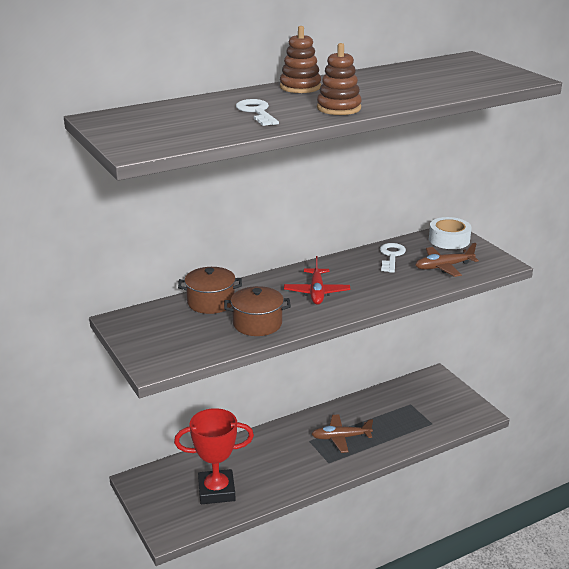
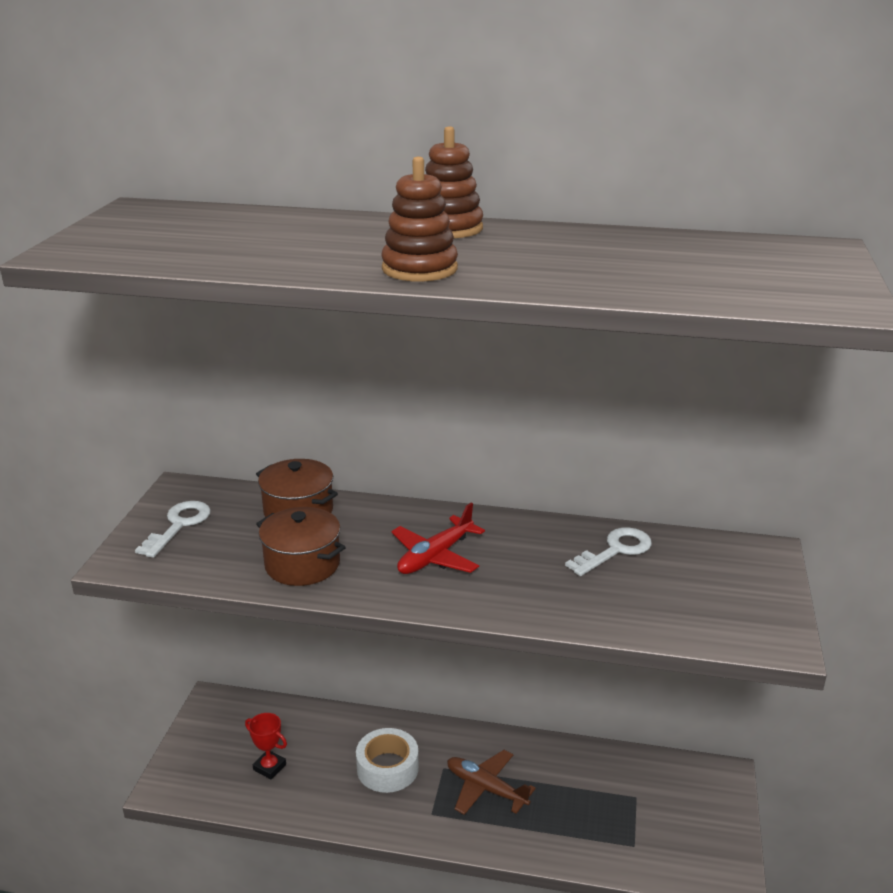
camera: 40 degrees right, 0 degrees up
red trophy [174,408,254,504] -> red trophy [245,713,287,779], size x0.48
white key [236,99,279,126] -> white key moved to [135,501,211,558]
brown plane [415,243,479,277] -> none
white tape [429,217,472,249] -> white tape moved to [356,728,419,793]

